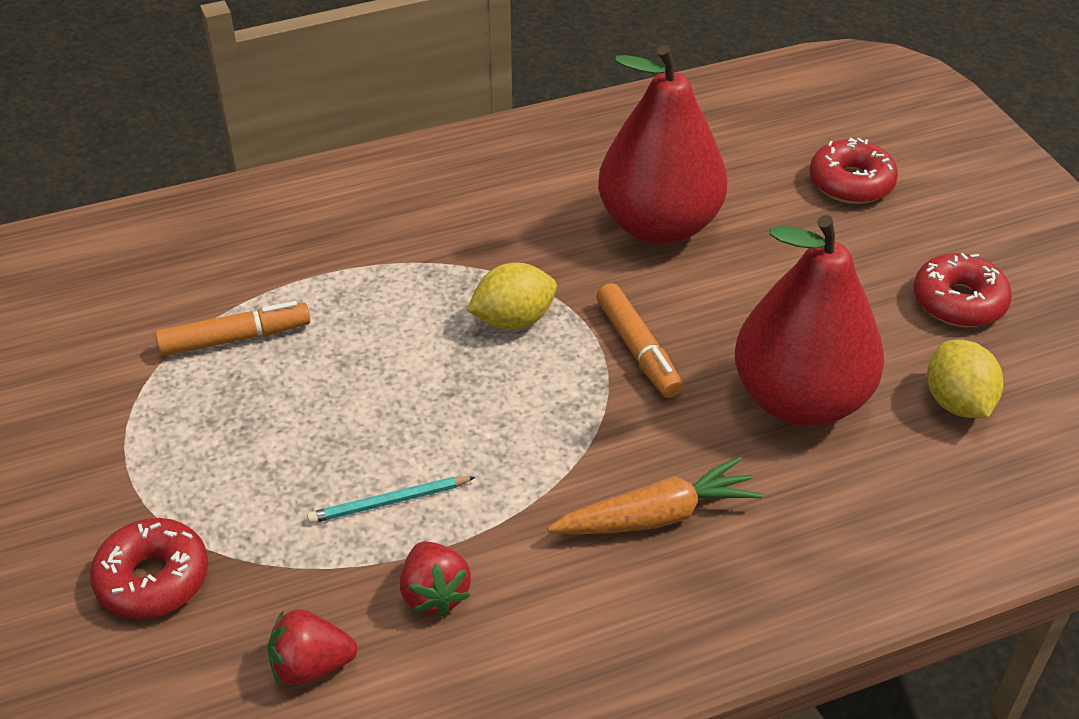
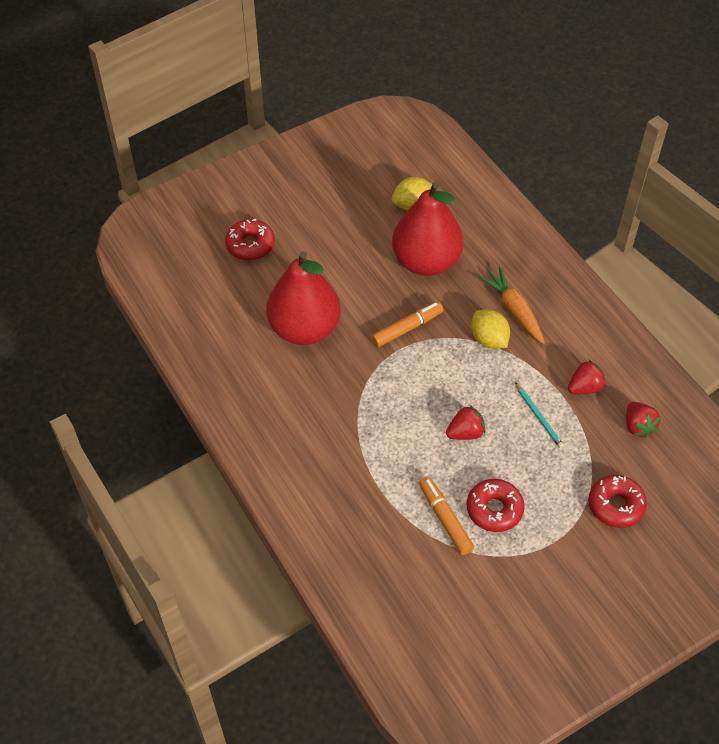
camera: 100 degrees left, 10 degrees up
yellow lemon [466,263,557,330] -> yellow lemon moved to [471,309,510,349]
red donut [914,253,1012,327] -> red donut moved to [467,479,525,532]
none -> red strawberry [446,405,485,440]

